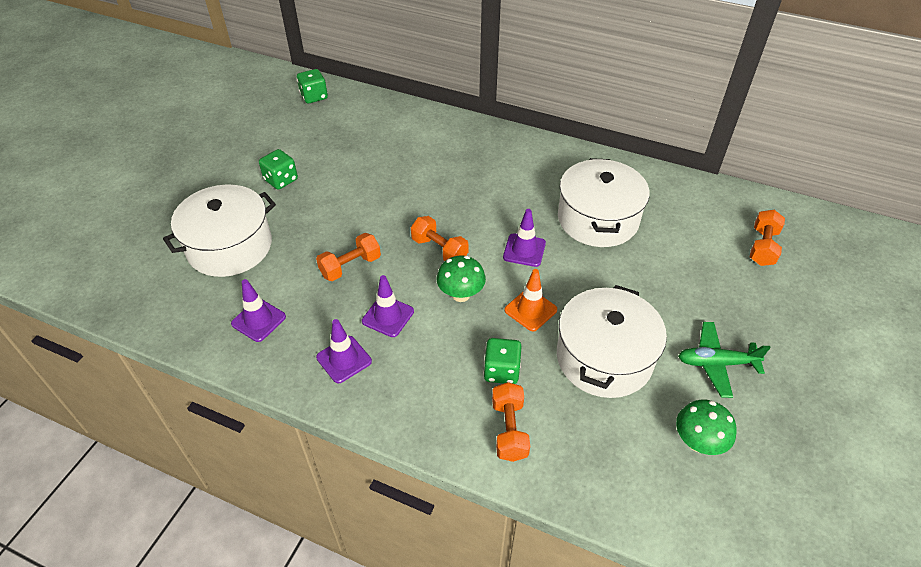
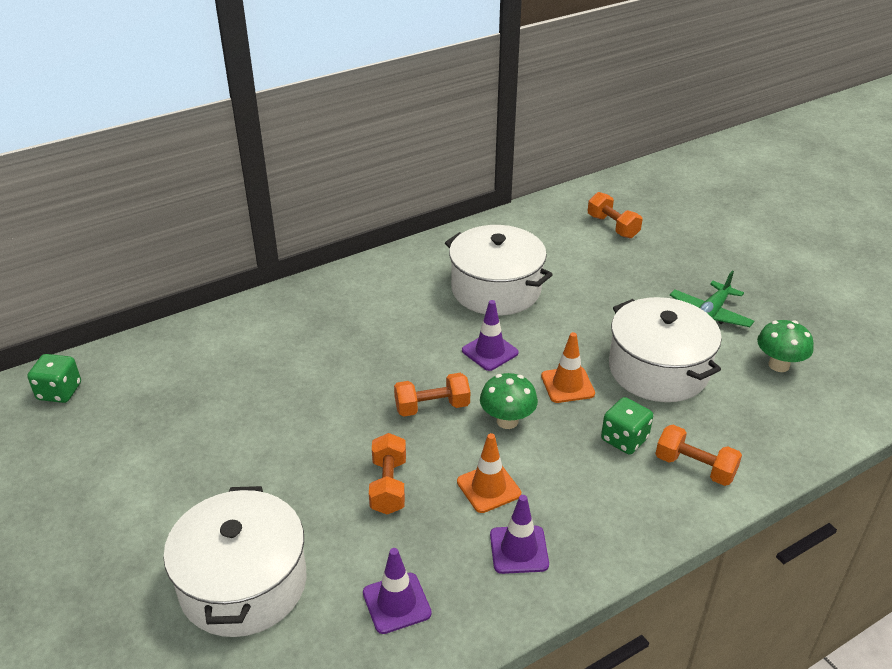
camera: 55 degrees left, 10 degrees down
green dice [259,149,298,190] -> none
purple traffic cone [362,275,414,337] -> orange traffic cone [457,433,521,513]

